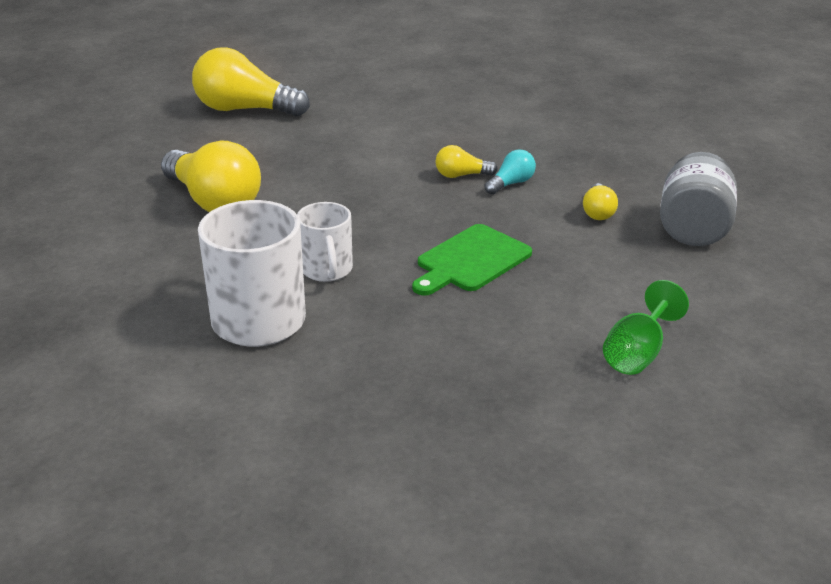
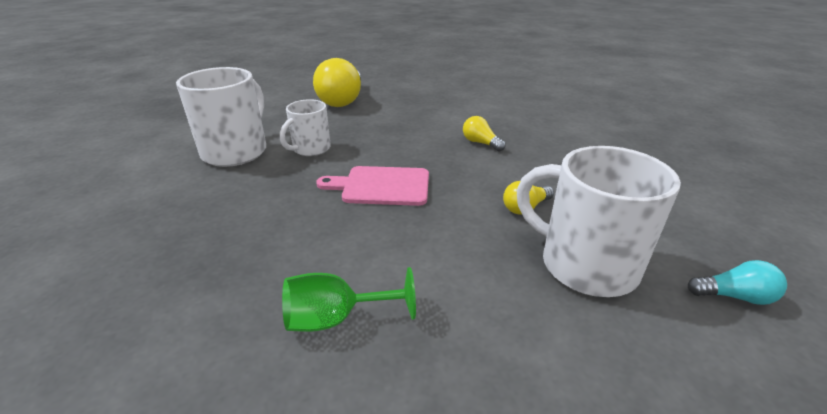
camera: 50 degrees right, 0 degrees up
yellow light bulb [192,47,310,117] -> none
green cutting board [412,224,532,296] -> pink cutting board [316,166,429,206]
turquoise light bulb [485,149,536,195] -> turquoise light bulb moved to [688,260,787,305]
grey jar [660,152,737,246] -> white mug [517,146,681,297]

